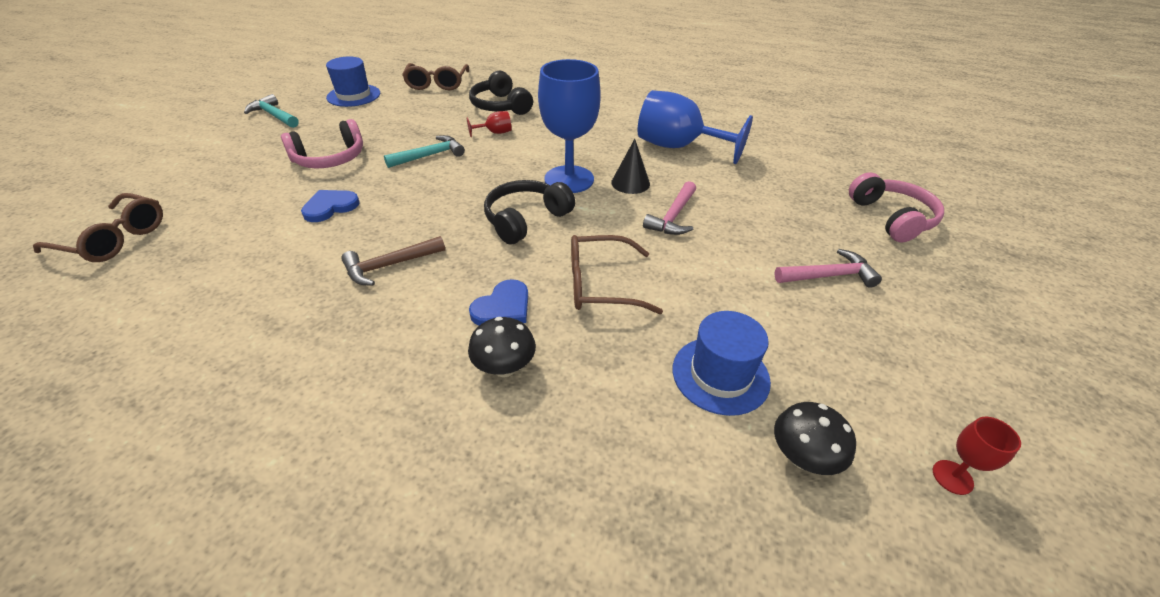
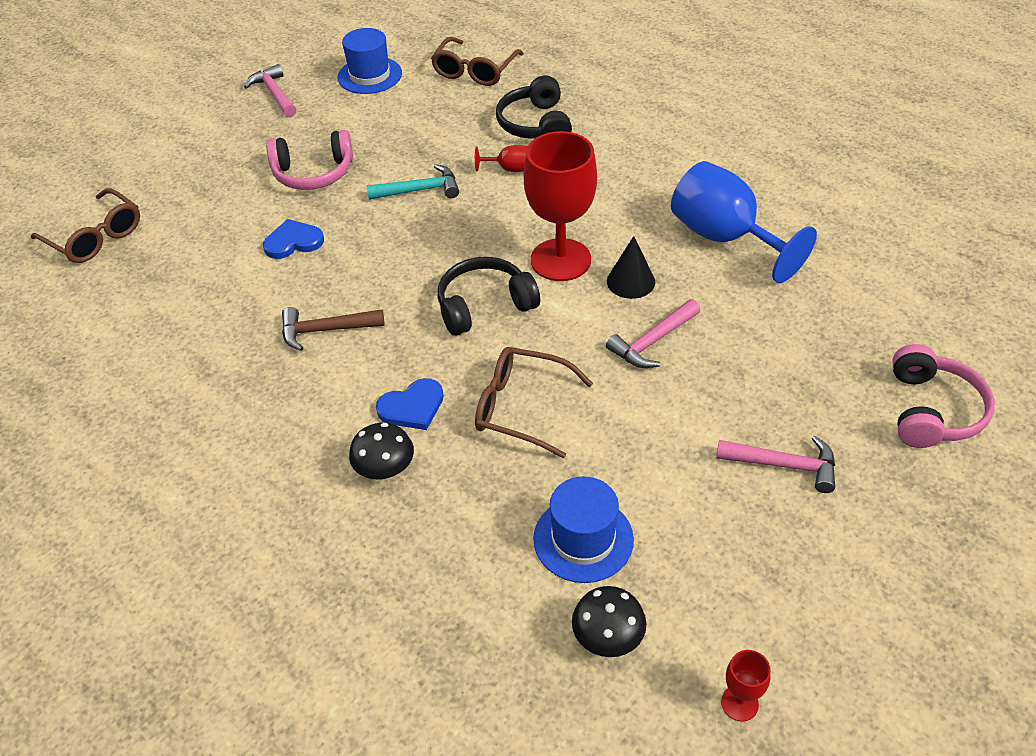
camera: 25 degrees right, 5 degrees up
turquoise hammer [244,94,299,128] -> pink hammer [244,64,296,117]
blue goblet [538,59,601,193] -> red goblet [524,131,597,281]

